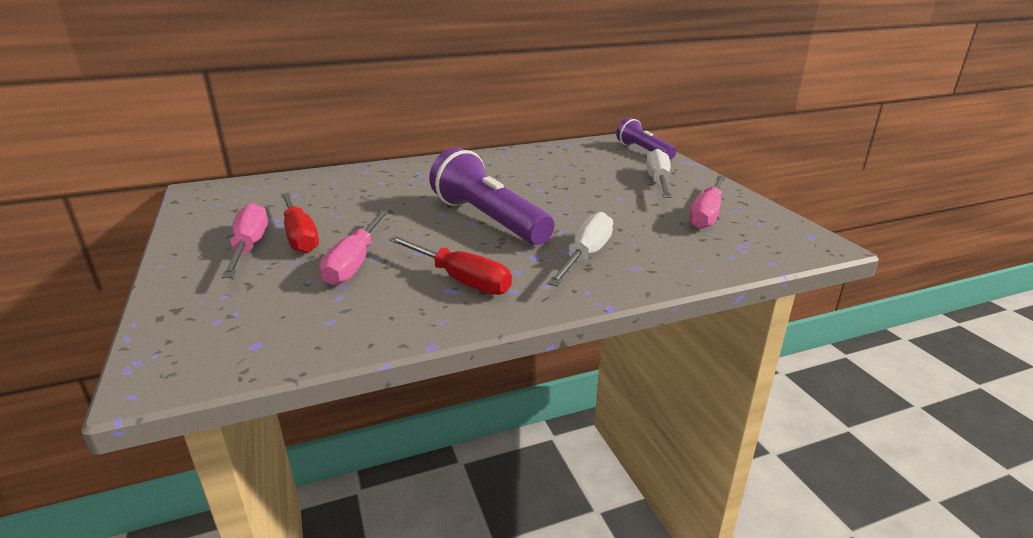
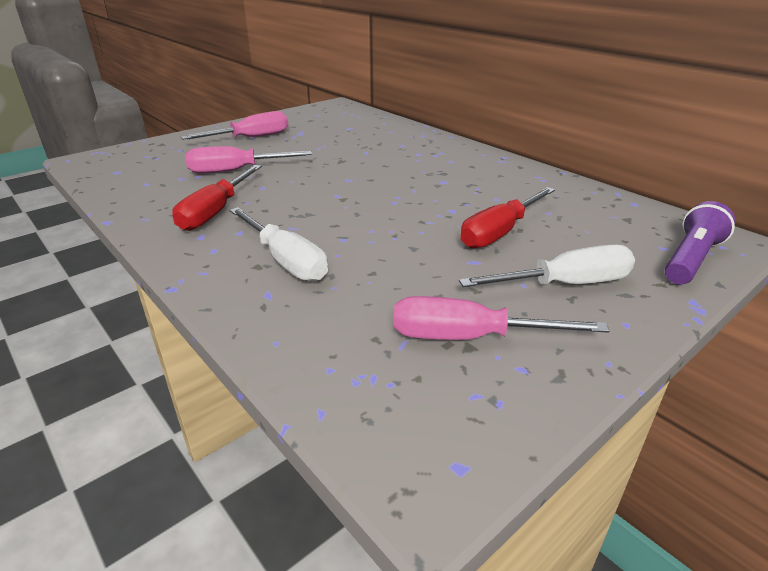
camera: 70 degrees right, 5 degrees up
red screwdriver [281,193,319,253] -> red screwdriver moved to [461,187,555,248]
purple flashlight [429,147,554,245] -> none
white screwdriver [547,212,613,286] -> white screwdriver turned 45 degrees clockwise [229,207,328,281]

